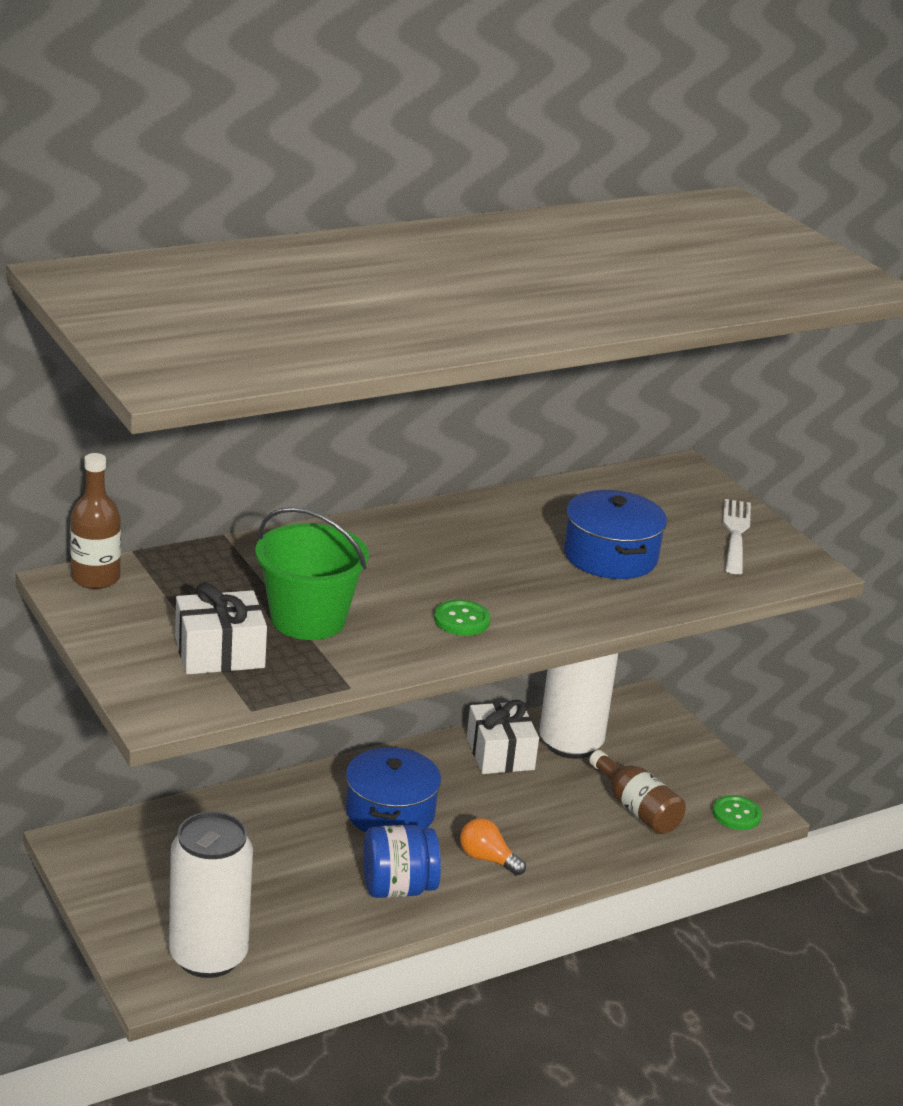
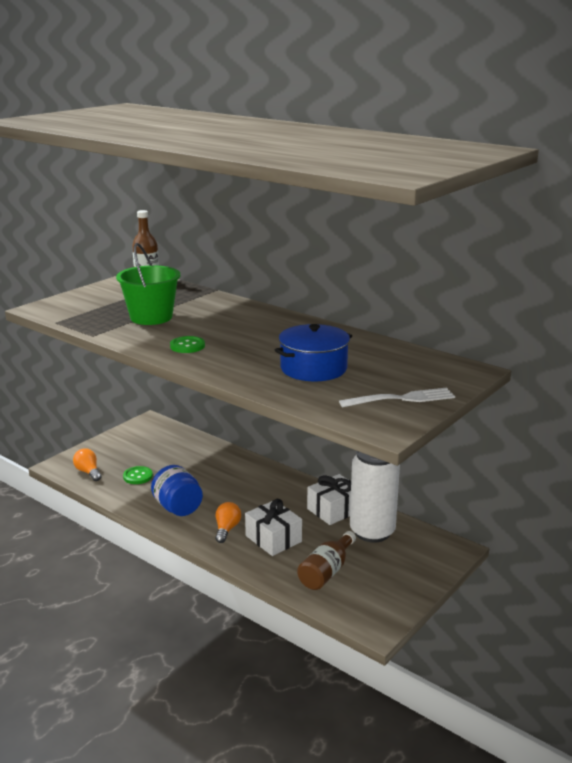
camera: 70 degrees right, 5 degrees down
white can [169,812,253,978] -> orange light bulb [73,448,102,481]
white gift [175,583,267,675] -> white gift moved to [245,499,302,556]
blue pot [346,747,441,833] -> none
green button [713,795,762,830] -> green button moved to [123,466,153,484]

